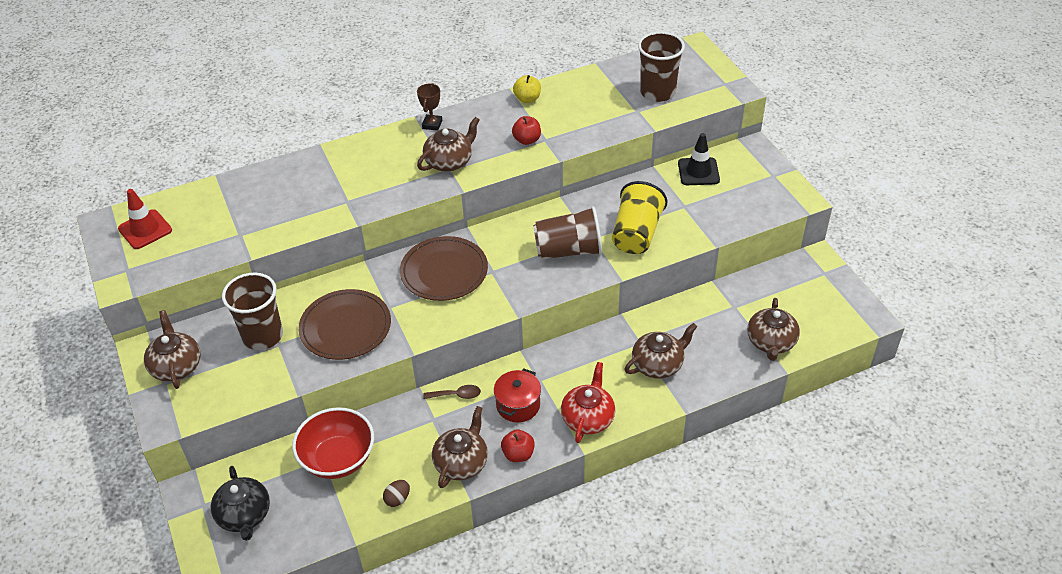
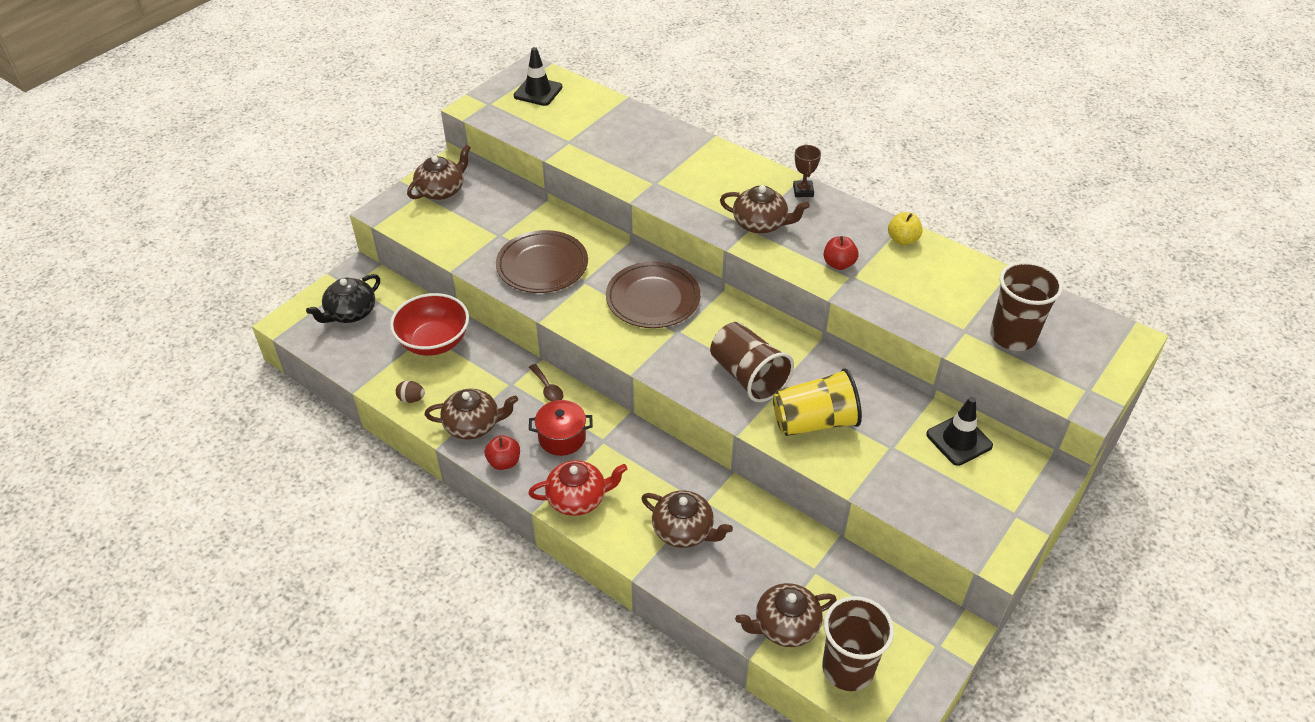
camera: 60 degrees right, 0 degrees up
red traffic cone [118,189,172,249] -> black traffic cone [513,47,563,106]
brown cup [222,273,283,350] -> brown cup moved to [822,596,894,691]
brown trophy [417,83,442,131] -> brown trophy turned 75 degrees counterclockwise [793,144,821,197]

